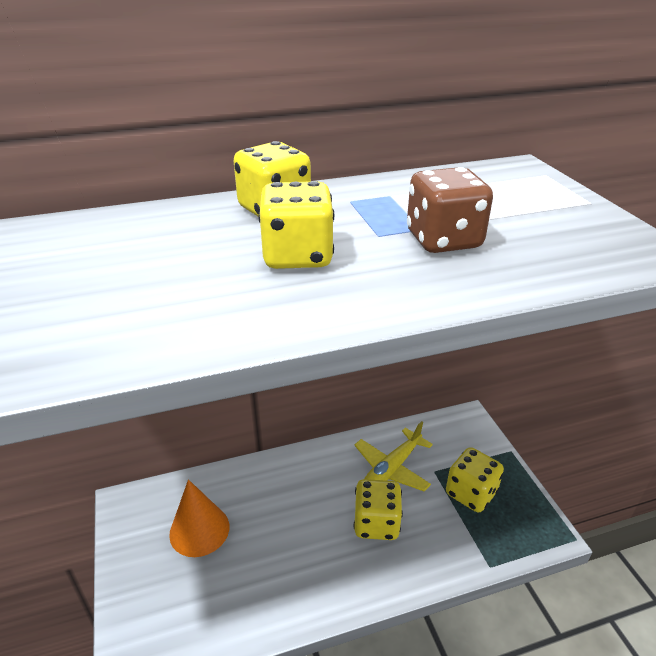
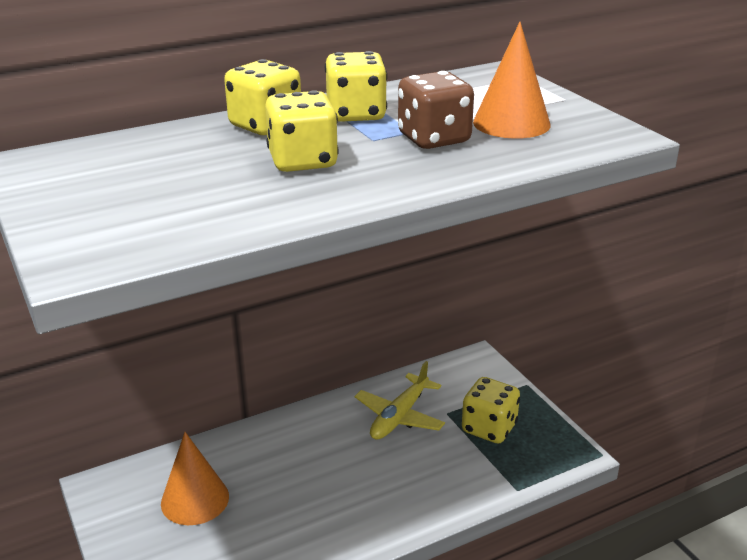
camera: 10 degrees left, 5 degrees down
yellow dice [354,479,403,540] -> yellow dice moved to [325,51,387,122]
none -> orange cone [473,22,551,139]

